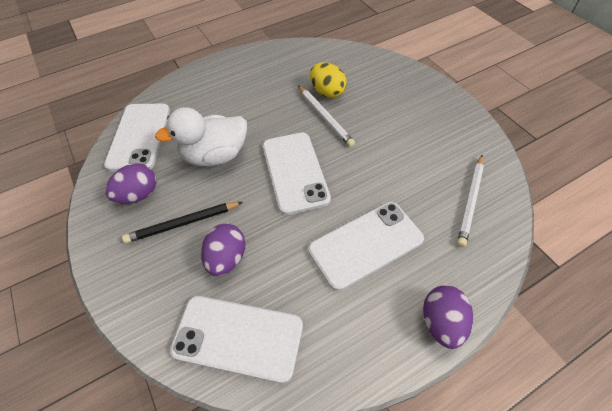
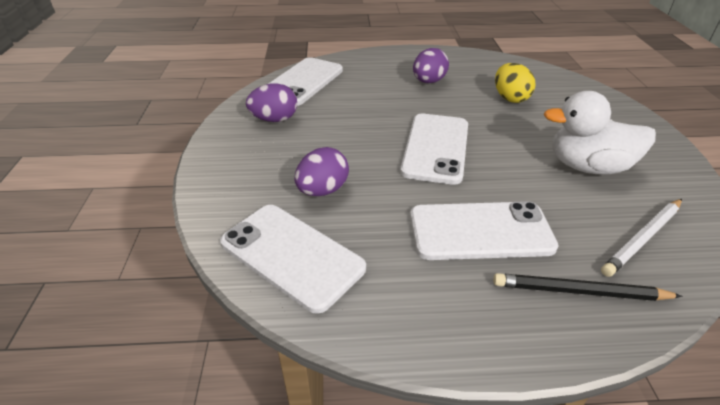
camera: 25 degrees right, 15 degrees down
black pencil [122,202,243,243] -> black pencil moved to [493,273,682,301]
white duck [155,107,247,166] -> white duck moved to [544,91,656,174]
white pencil [298,85,355,147] -> none
purple egg [423,285,473,349] -> purple egg moved to [413,48,449,83]

